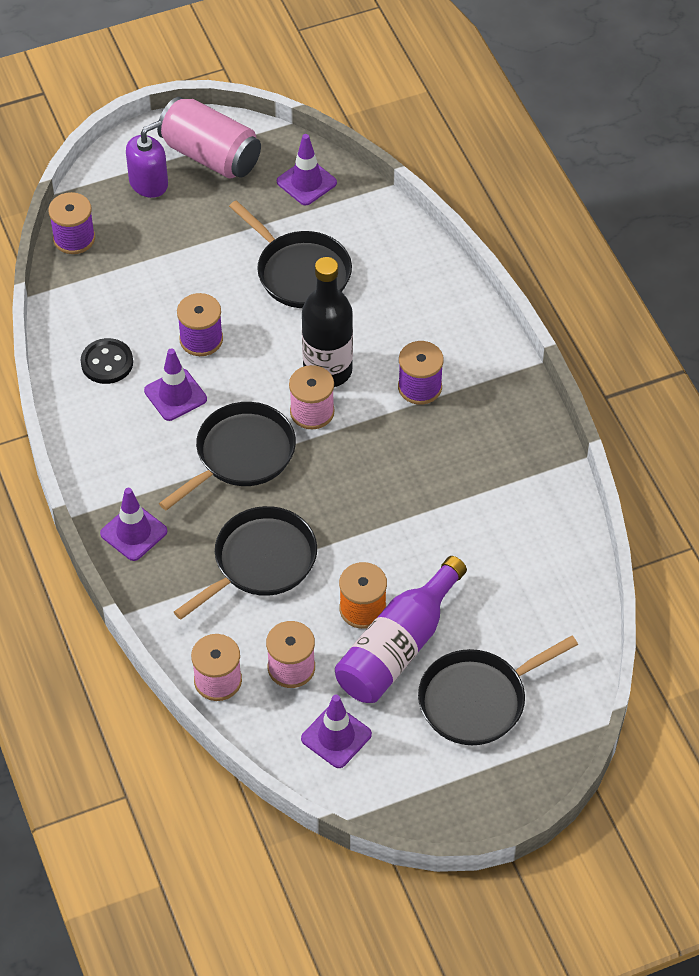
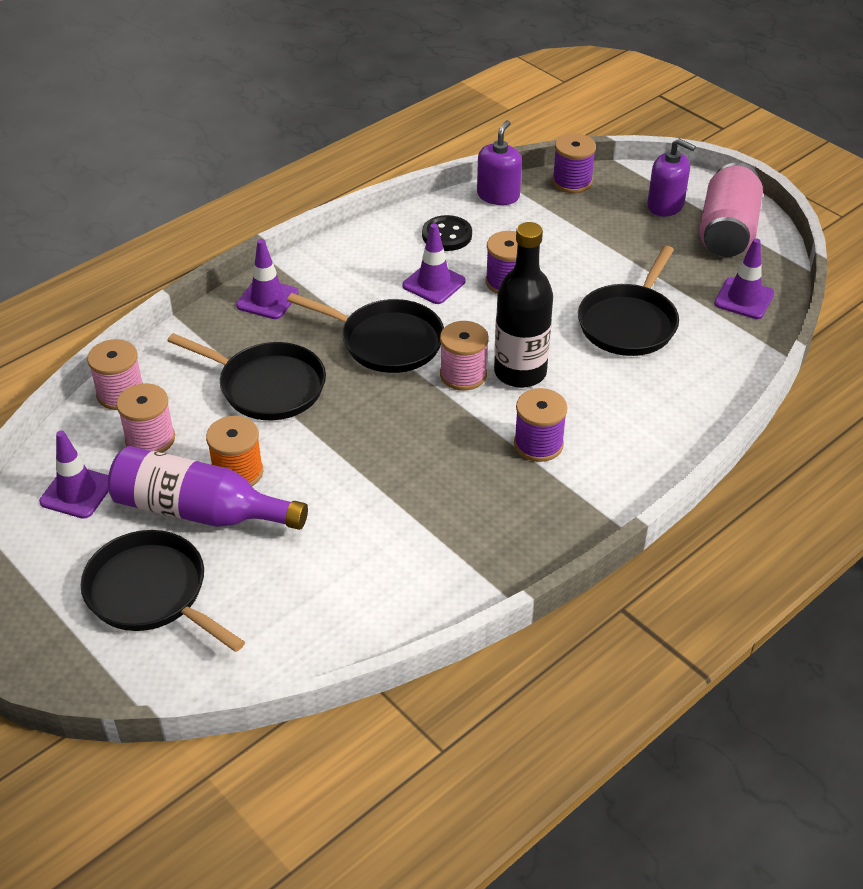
camera: 70 degrees right, 10 degrees down
none -> purple soap dispenser [477,120,522,205]

